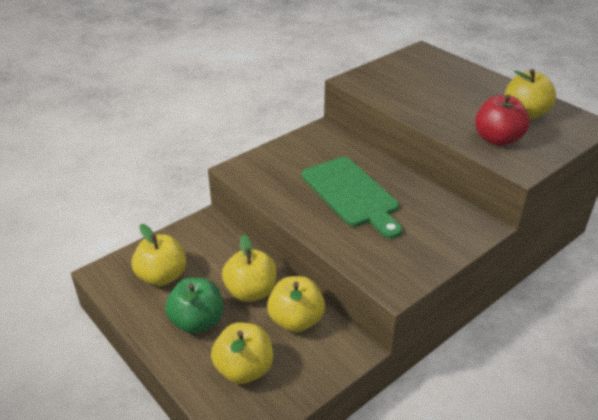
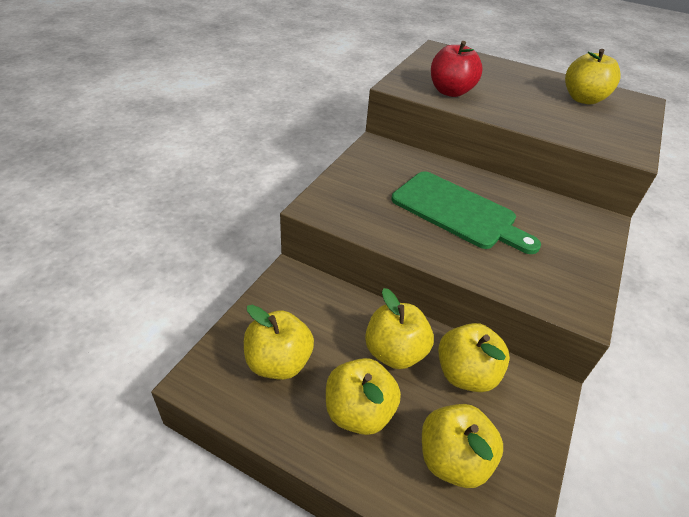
camera: 25 degrees left, 5 degrees up
green apple [165,278,224,334] -> yellow apple [326,358,401,435]
red apple [475,94,530,146] -> red apple moved to [431,41,483,97]

